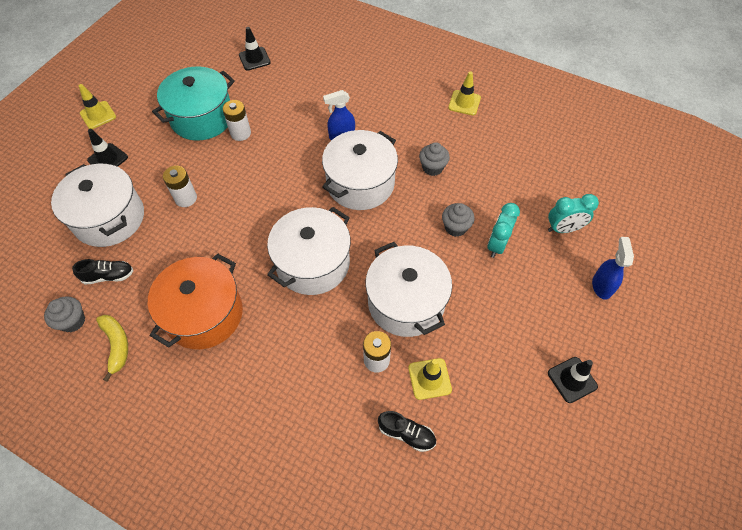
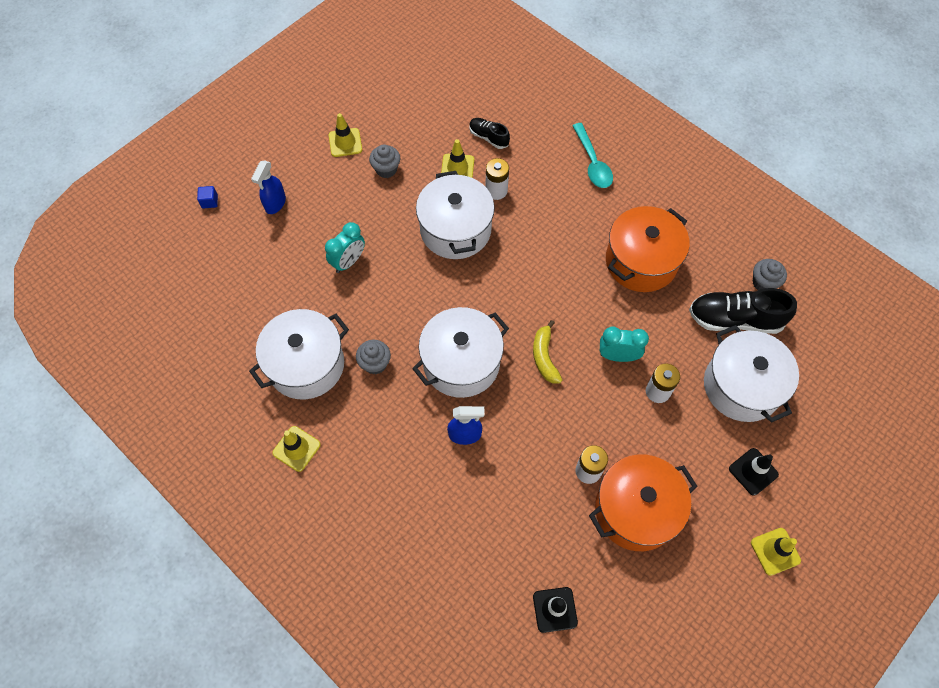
camera: 165 degrees left, 5 degrees up
black shoe [72,259,133,285] -> black shoe [689,288,797,334], size x1.84
yellow banana [96,315,128,382] -> yellow banana moved to [533,320,562,384]
turquoise pot [152,67,235,141] -> orange pot [589,454,697,551]
white pot [267,207,351,295] -> white pot moved to [249,309,349,399]
grey cupcake [442,203,475,237] -> grey cupcake moved to [369,144,400,178]
turquoise clock [548,194,599,233] -> turquoise clock moved to [600,327,649,362]
black traffic cone [548,357,598,403] -> yellow traffic cone [329,113,362,157]
none -> blue cube [197,186,218,209]
none -> turquoise spoon [572,123,613,188]

